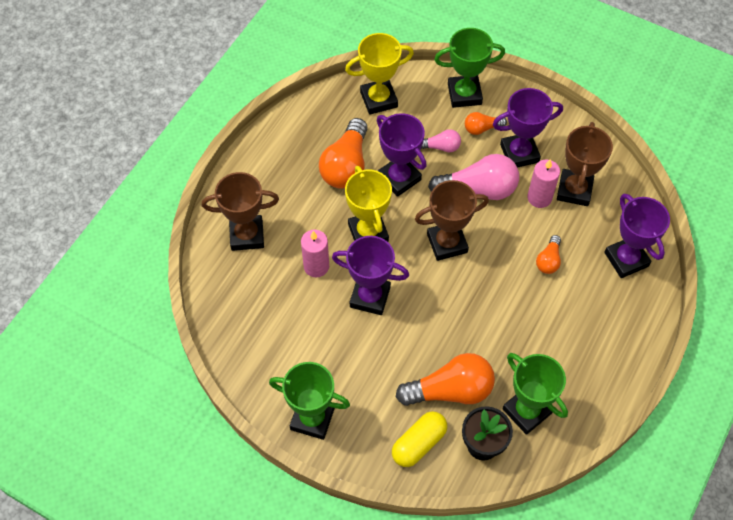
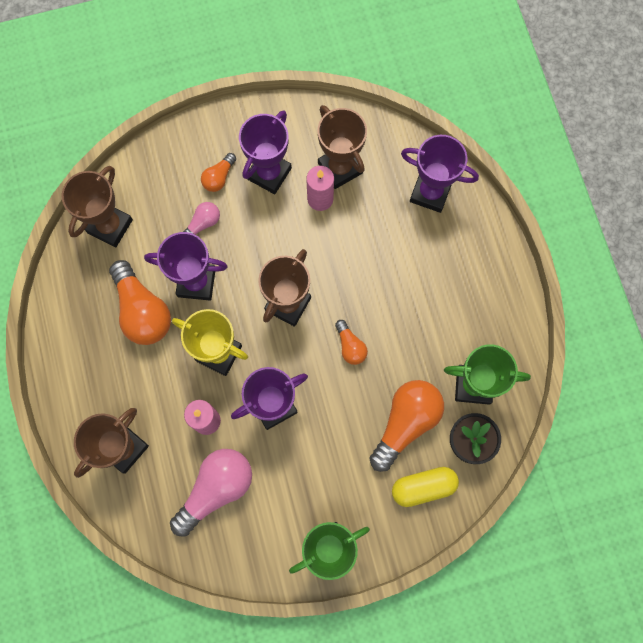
camera: 45 degrees left, 15 degrees up
yellow trophy [345,33,414,115] -> brown trophy [62,166,133,247]
yellow capsule [392,412,447,467] -> yellow capsule turned 75 degrees clockwise [392,467,459,507]
pink light bulb [428,154,519,200] -> pink light bulb moved to [170,449,252,537]
green trophy [434,28,505,108] -> none
orange light bulb [536,235,561,274] -> orange light bulb moved to [335,320,368,365]

